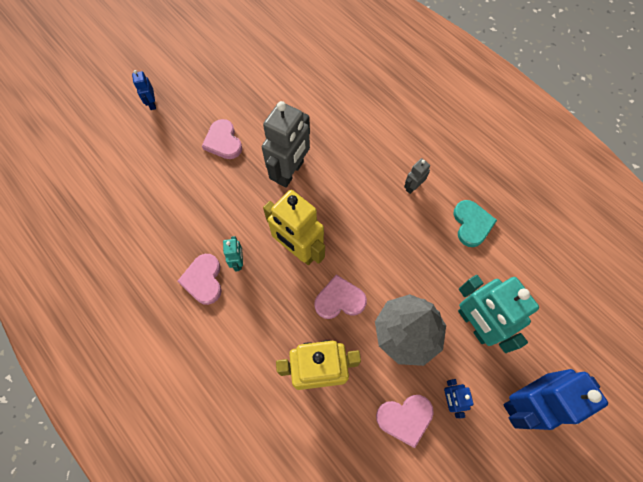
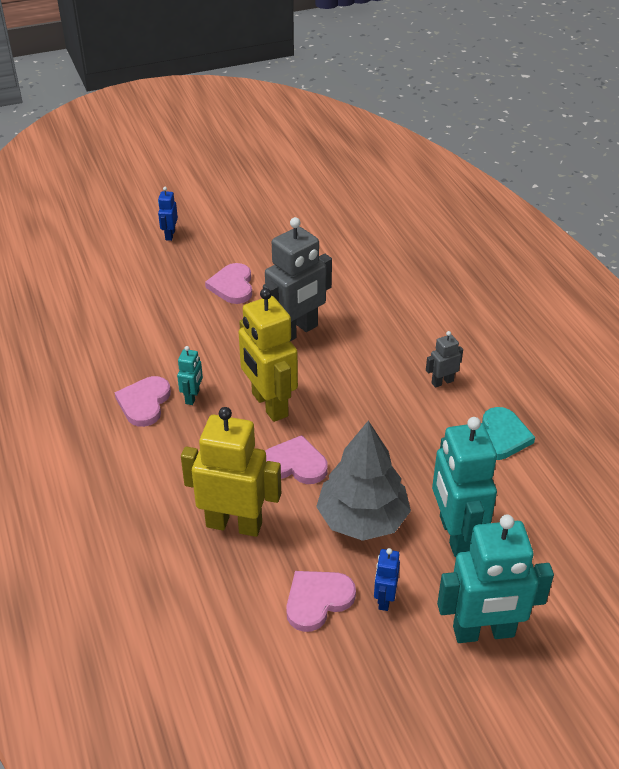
camera: 20 degrees right, 25 degrees down
pink heart [376,395,434,448] -> pink heart turned 135 degrees clockwise [286,571,356,632]
blue robot [503,369,608,430] -> turquoise robot [437,515,554,643]

